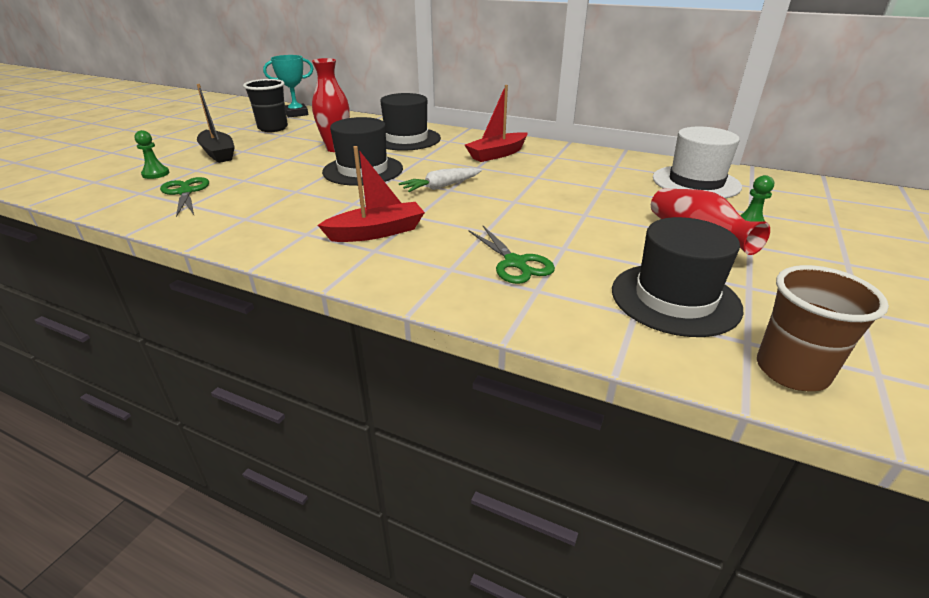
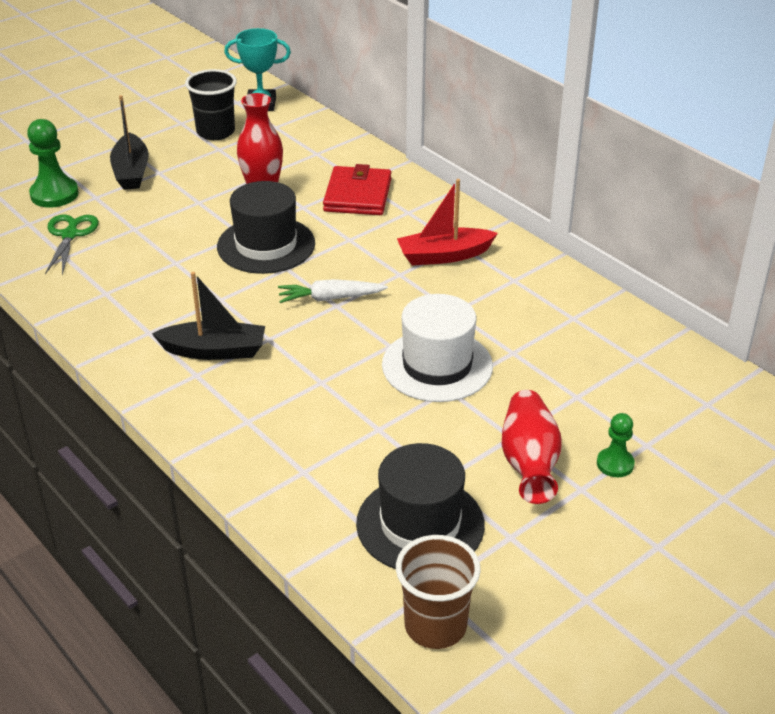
camera: 25 degrees right, 5 degrees up
green pawn [134,130,170,179] -> green pawn [27,119,79,208], size x1.67
red boat [318,146,425,242] -> black boat [152,272,265,360]
black hat [380,93,441,151] -> red wallet [323,164,391,215]
green scissors [468,226,555,284] -> none
white hat [653,126,742,198] -> white hat moved to [382,294,493,402]

